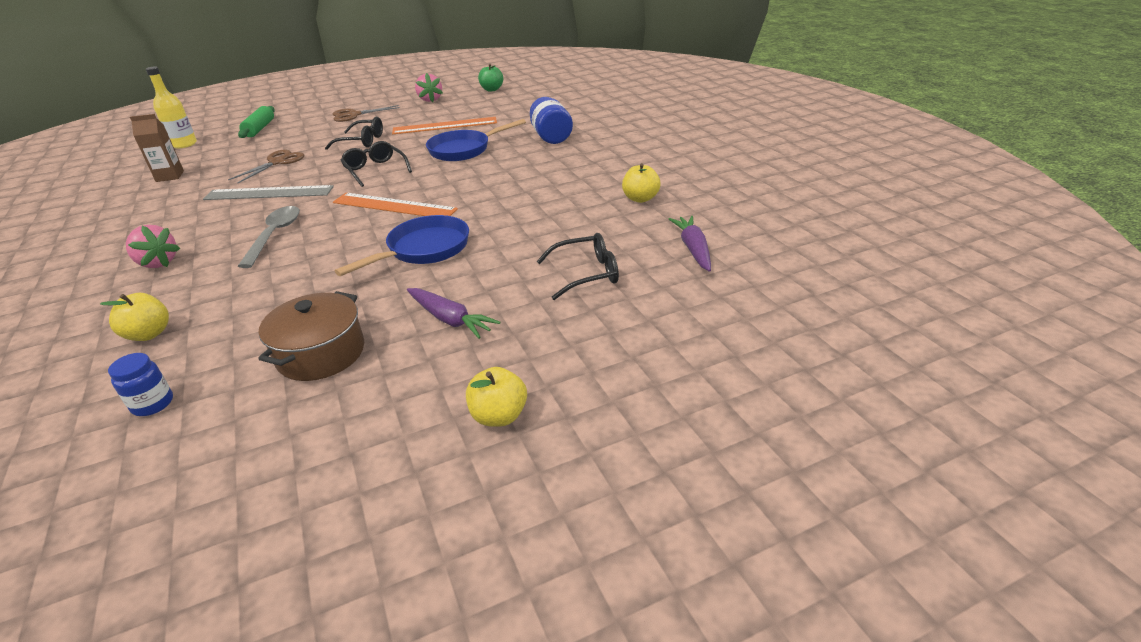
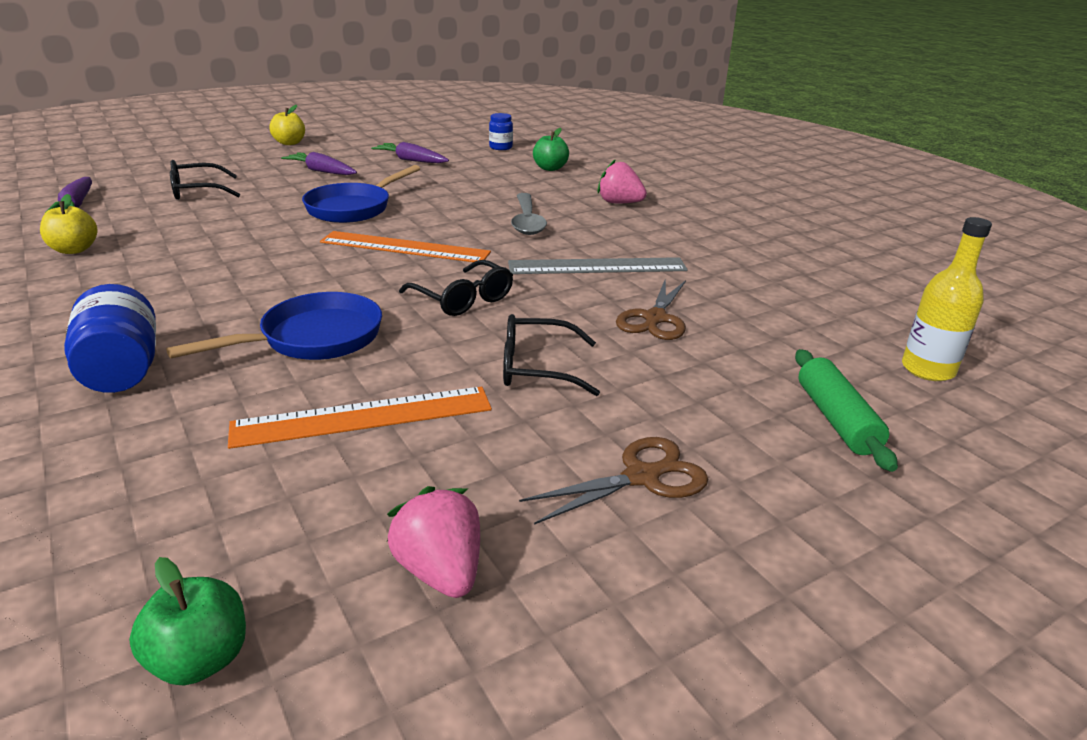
camera: 170 degrees right, 5 degrees down
yellow apple [100,293,169,341] -> green apple [533,128,569,171]
brown carton [130,114,184,182] -> none
brown pot [258,291,364,381] -> purple carrot [371,142,449,163]

